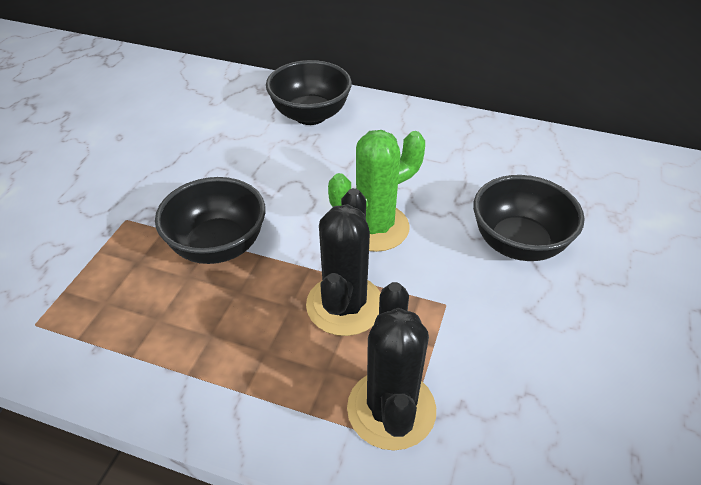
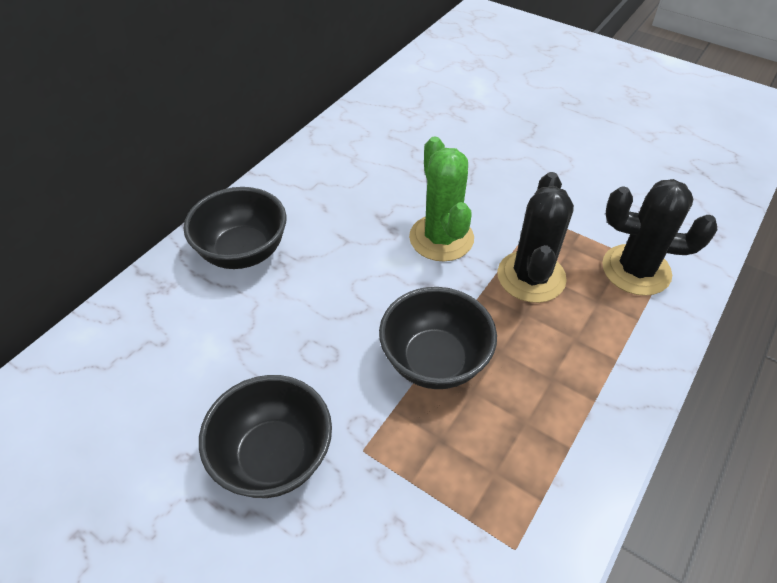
camera: 75 degrees left, 5 degrees up
black cactus [306,188,381,336] -> black cactus turned 75 degrees clockwise [497,172,574,303]
black bowl [473,175,585,261] -> black bowl moved to [199,375,332,498]

